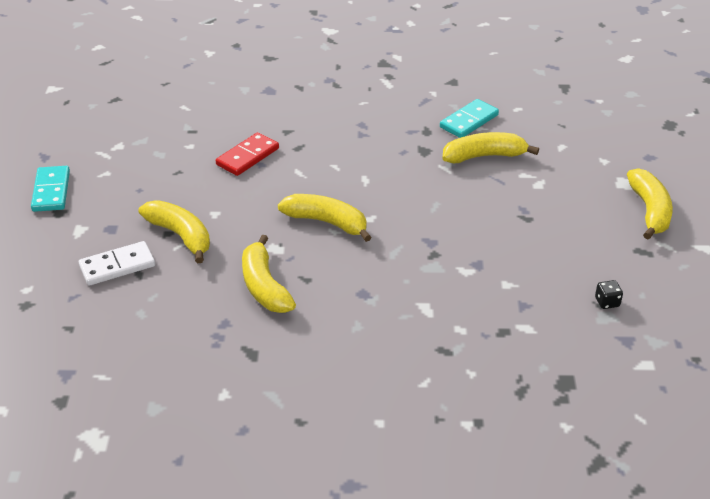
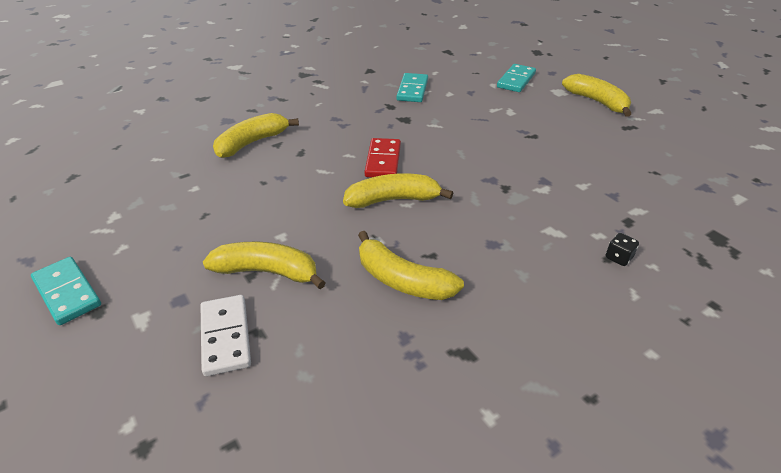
camera: 35 degrees left, 0 degrees up
white domino [79,241,155,286] -> white domino turned 45 degrees counterclockwise [201,295,251,376]
red domino [216,132,279,176] -> red domino moved to [364,138,401,177]
yellow banana [442,132,539,164] -> yellow banana moved to [213,113,299,158]
black dice [595,280,623,309] -> black dice moved to [606,233,639,266]
none -> turquoise domino [497,64,536,92]

